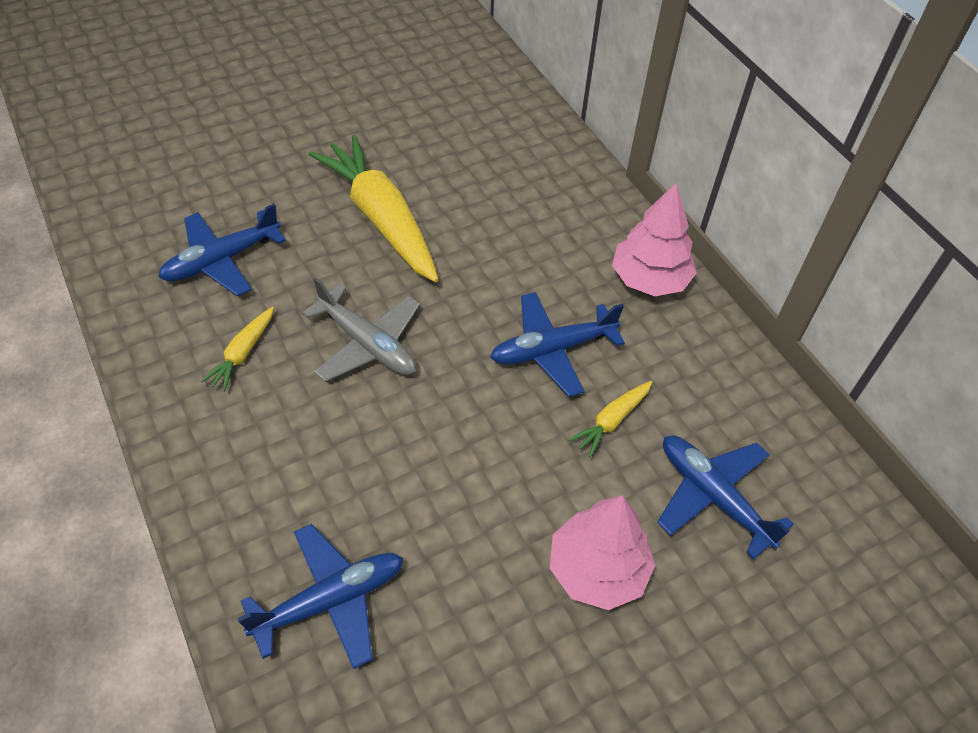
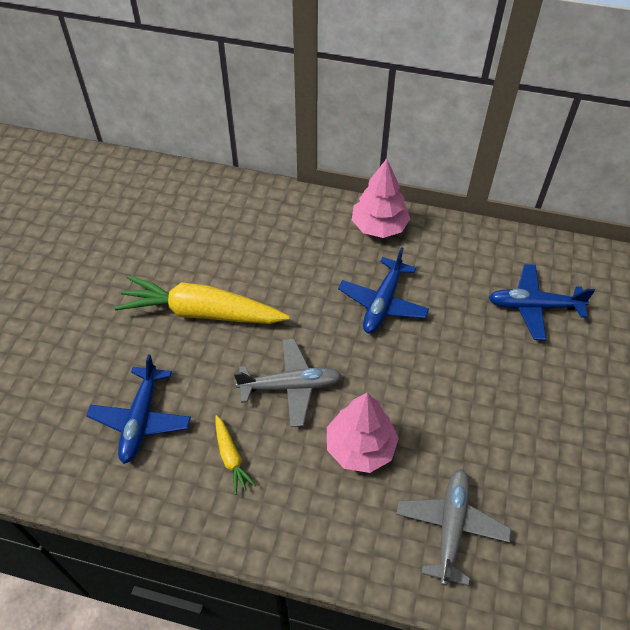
camera: 45 degrees left, 0 degrees up
blue plane [237,524,403,669] -> grey plane [396,469,511,586]
pink tree [550,495,655,610] -> pink tree moved to [327,393,399,473]
yellow carrot [569,381,652,458] -> none

